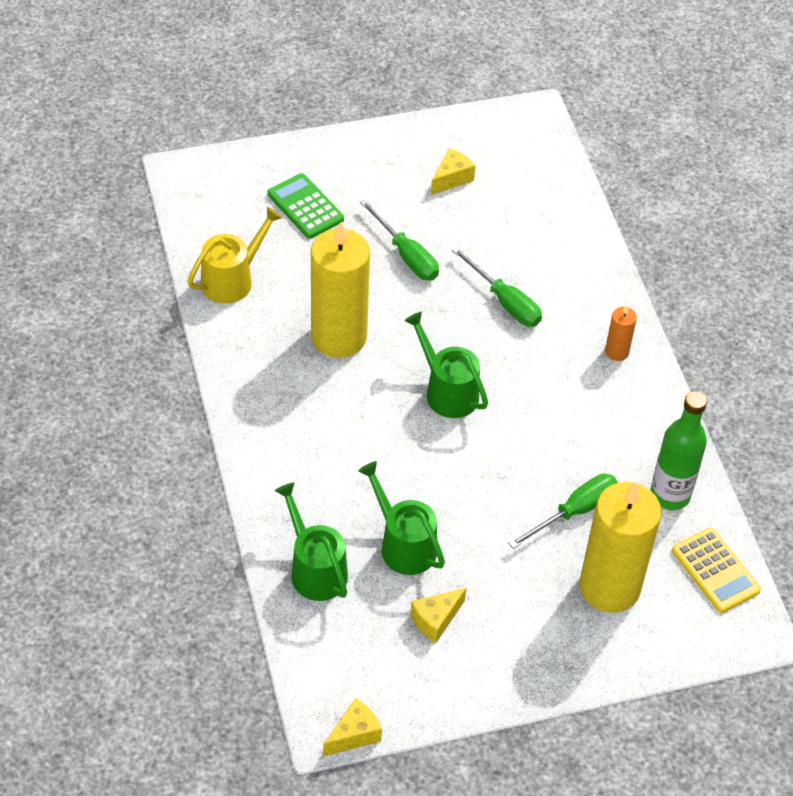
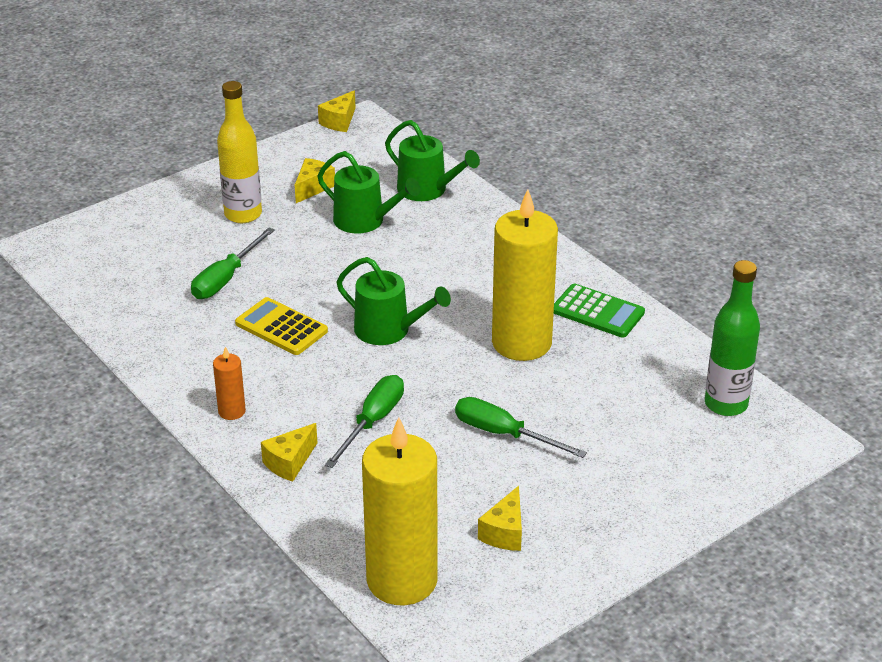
camera: 160 degrees right, 15 degrees down
yellow watering can [187,207,283,304] -> none
green calculator [267,173,344,239] -> green calculator moved to [554,284,645,338]
green screwdriver [452,247,542,327] -> green screwdriver turned 90 degrees clockwise [325,375,404,468]
yellow candle [580,482,662,613] -> yellow candle moved to [362,417,438,605]
green bottle [650,391,707,510] -> green bottle moved to [705,260,760,416]
yellow calculator [672,527,761,613] -> yellow calculator moved to [235,297,328,355]
none -> yellow bottle [217,81,262,223]
none -> yellow cheese [261,423,317,481]

